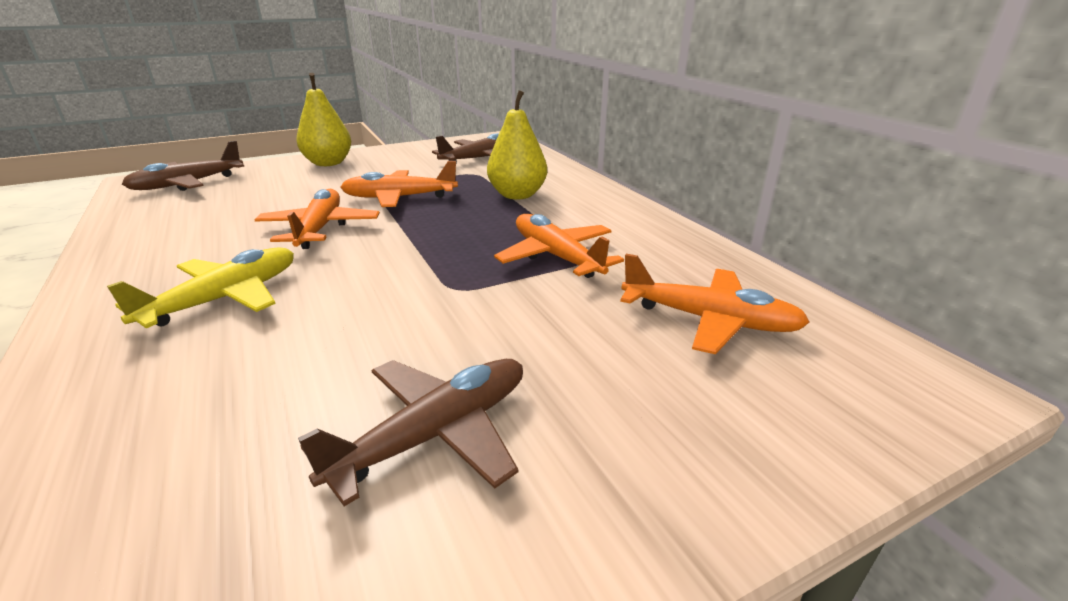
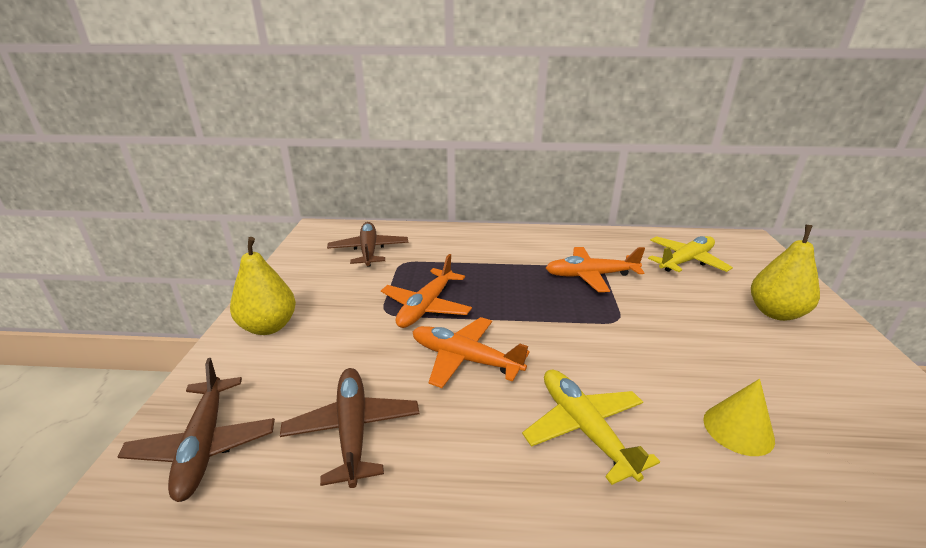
camera: 60 degrees left, 0 degrees up
brown plane [298,359,523,506] -> brown plane moved to [280,368,420,488]
yellow pear [487,90,547,199] -> yellow pear moved to [751,225,820,321]
orange plane [620,254,810,354] -> yellow plane [648,236,733,272]
none -> yellow cone [703,379,775,456]

